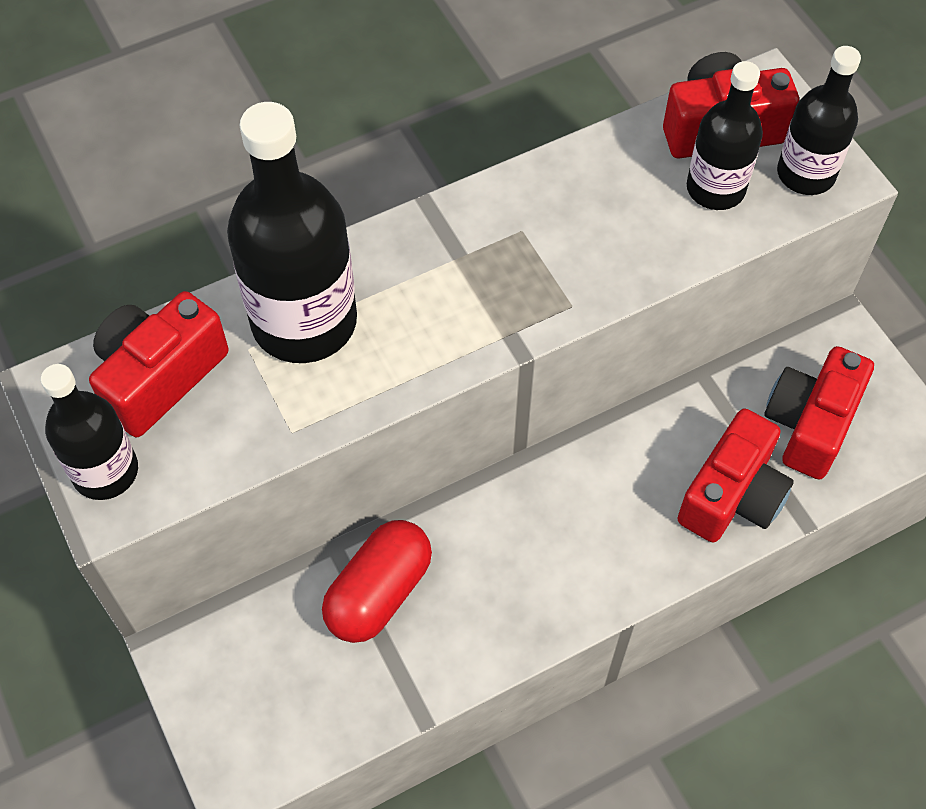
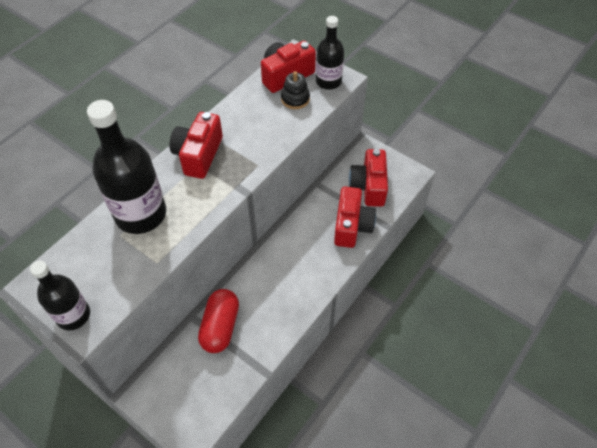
camera: 25 degrees left, 5 degrees down
red camera [89,291,228,437] -> red camera moved to [169,112,223,179]
black bottle [687,61,763,210] -> black stacking toy [281,71,310,109]

